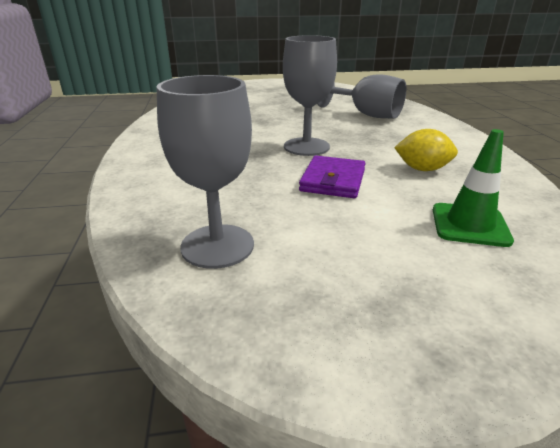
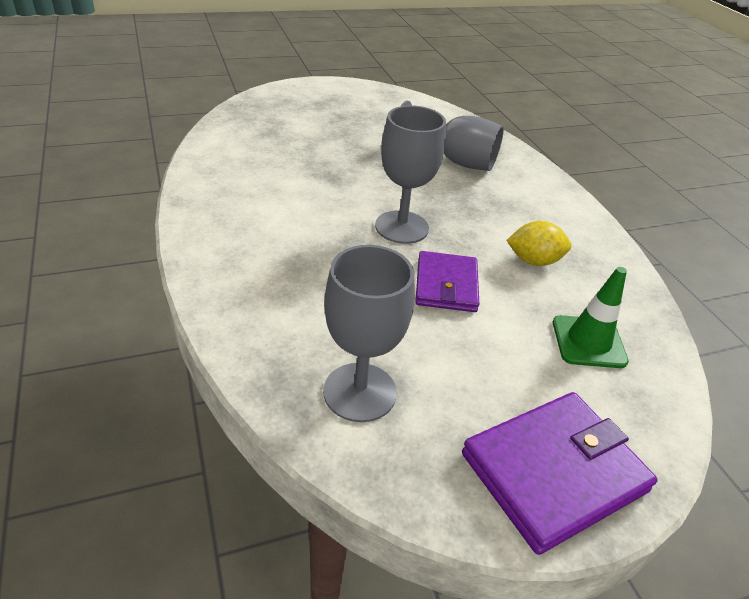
camera: 15 degrees left, 10 degrees up
none -> purple wallet [462,392,658,555]

